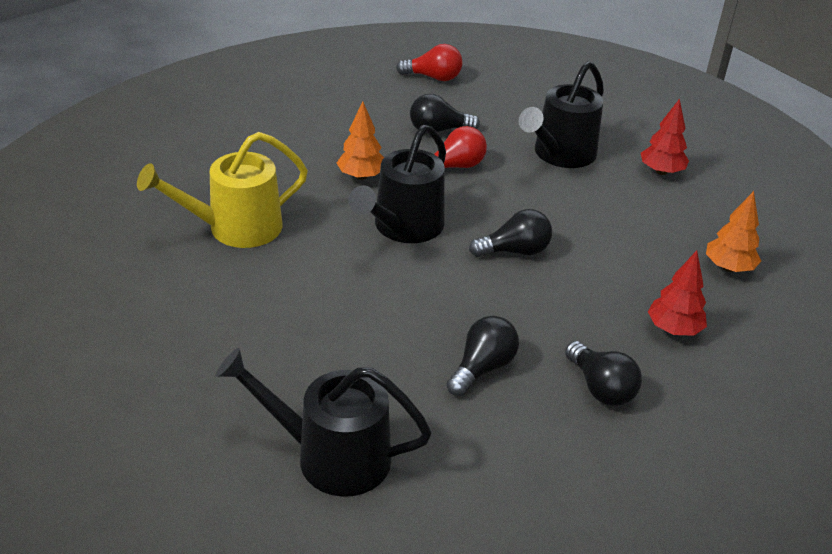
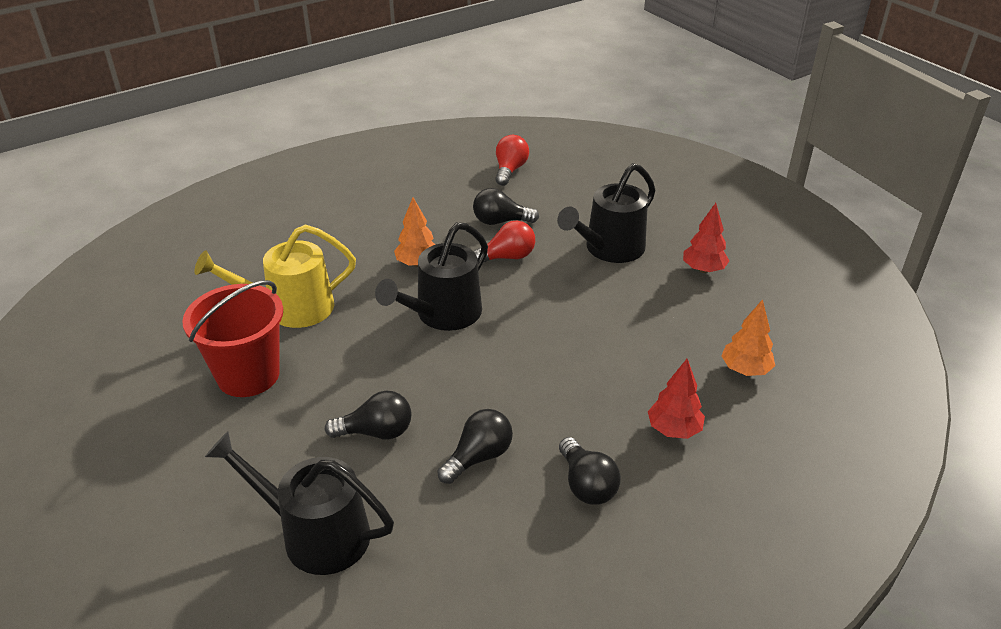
camera: 10 degrees right, 0 degrees up
red light bulb [396,44,462,81] -> red light bulb turned 90 degrees counterclockwise [496,135,529,186]
black light bulb [469,209,552,257] -> black light bulb moved to [325,391,412,439]
none -> red bucket [182,280,283,397]

